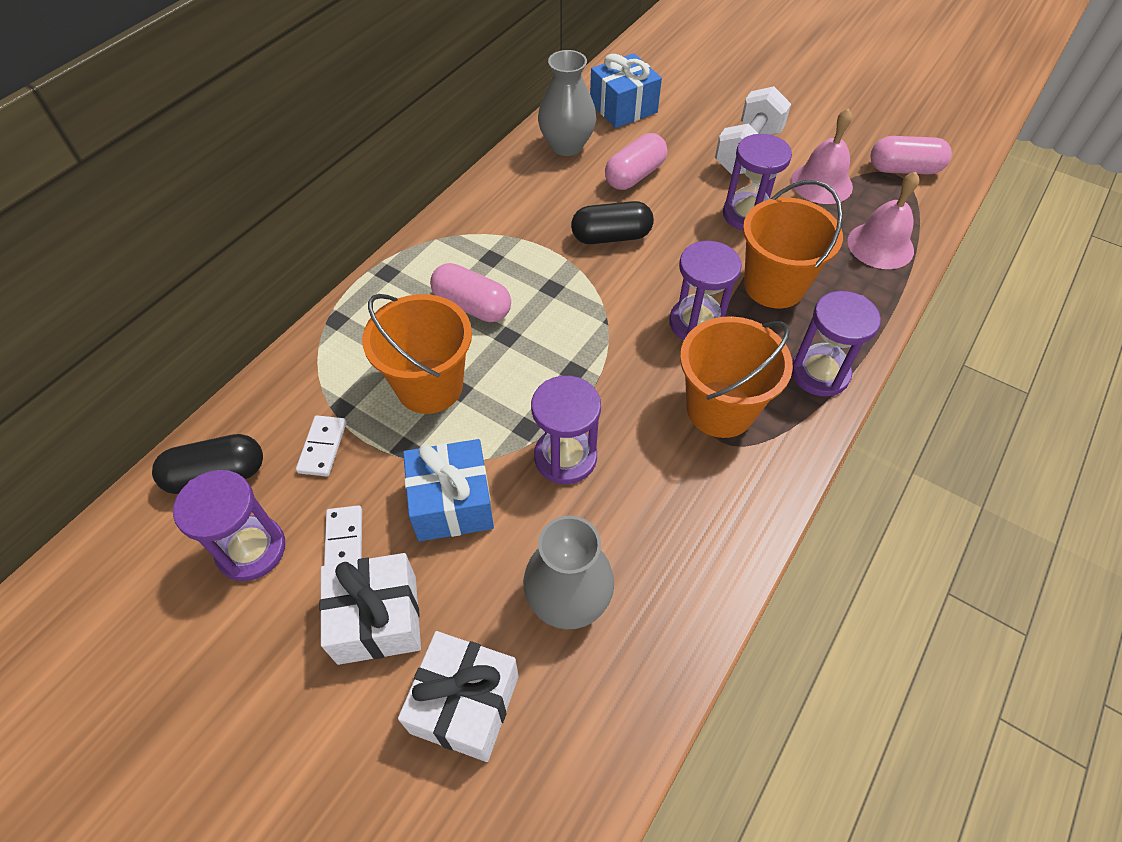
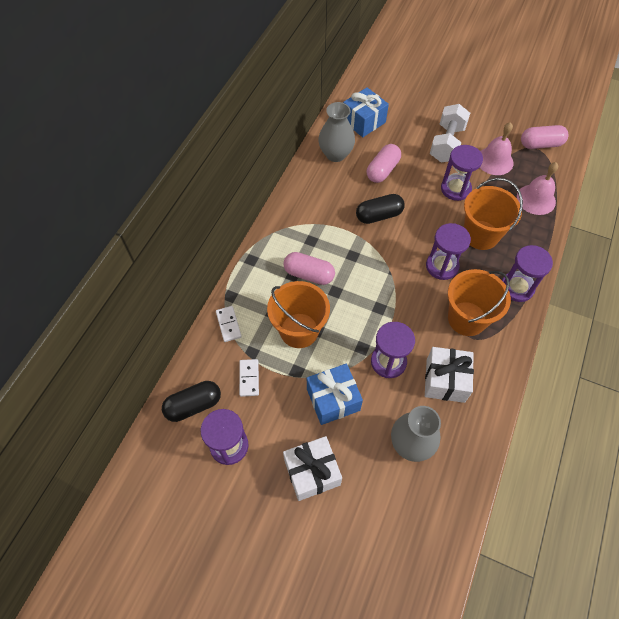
camera: 10 degrees left, 5 degrees up
white domino [324,505,362,566] -> white domino moved to [216,306,242,342]
white gift [398,631,519,762] -> white gift moved to [425,347,474,403]

